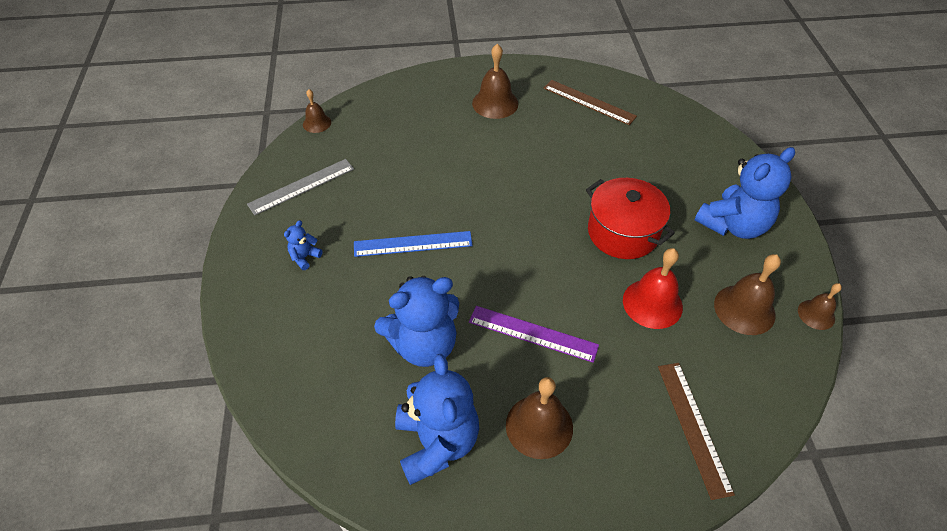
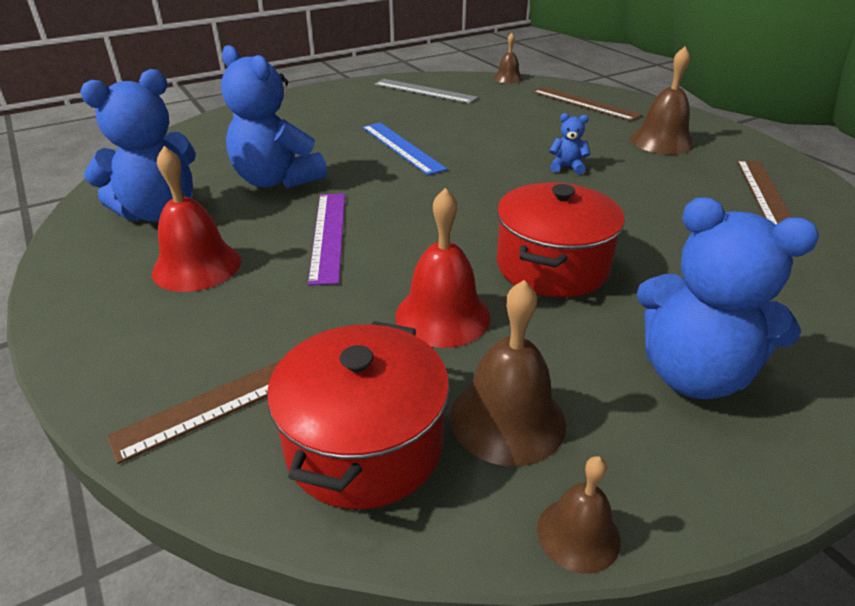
camera: 65 degrees right, 15 degrees down
blue teddy bear [284,220,323,270] -> blue teddy bear moved to [549,113,590,174]
brown bell [506,377,573,459] -> red bell [152,146,241,292]
none -> red pot [267,321,450,509]
none -> brown ruler [533,87,642,121]

